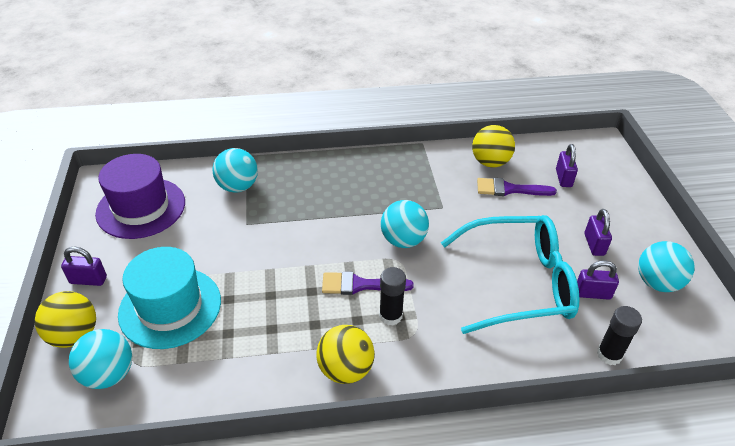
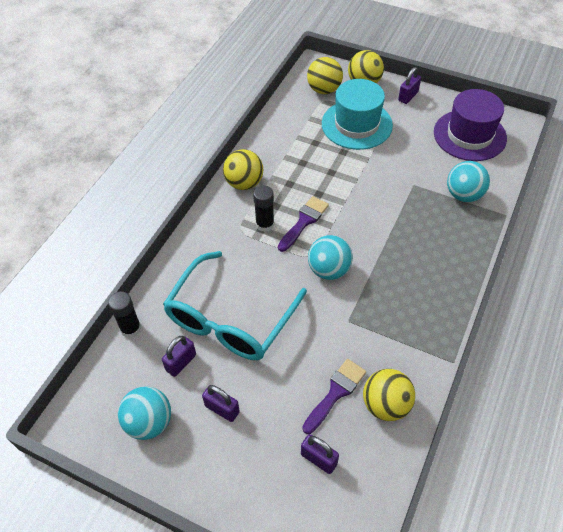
camera: 125 degrees right, 10 degrees up
turquoise ball [69,329,132,389] -> yellow ball [307,57,343,94]

